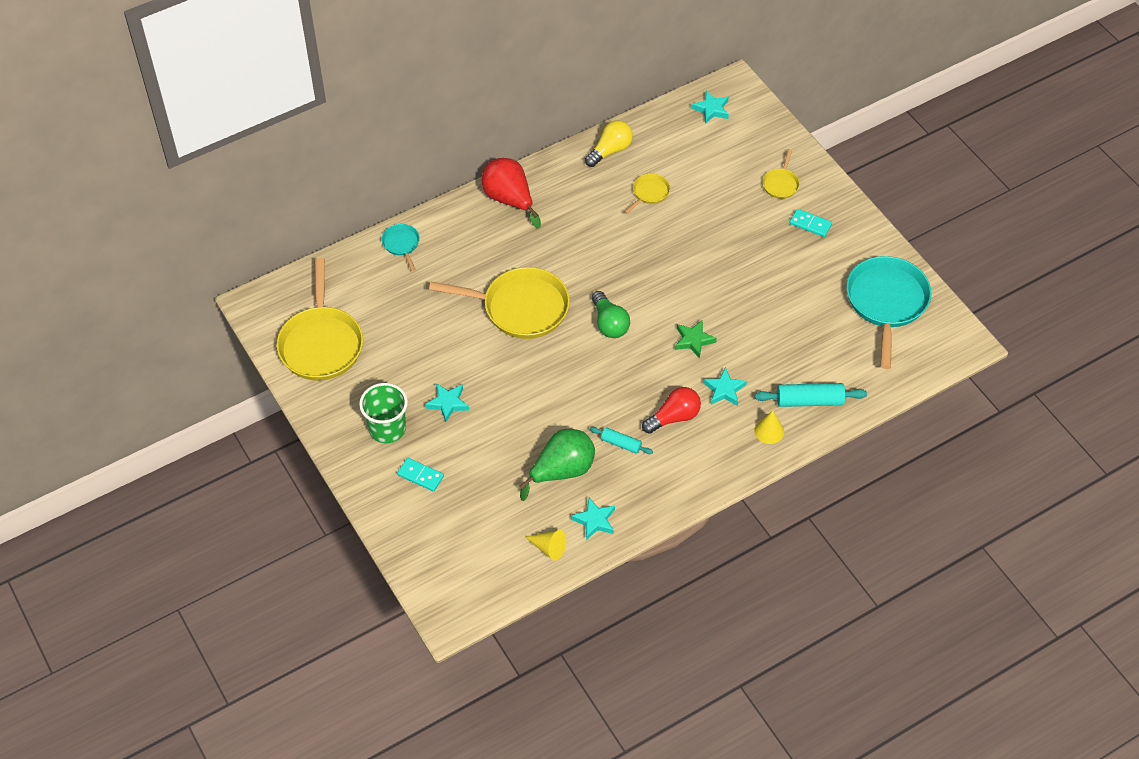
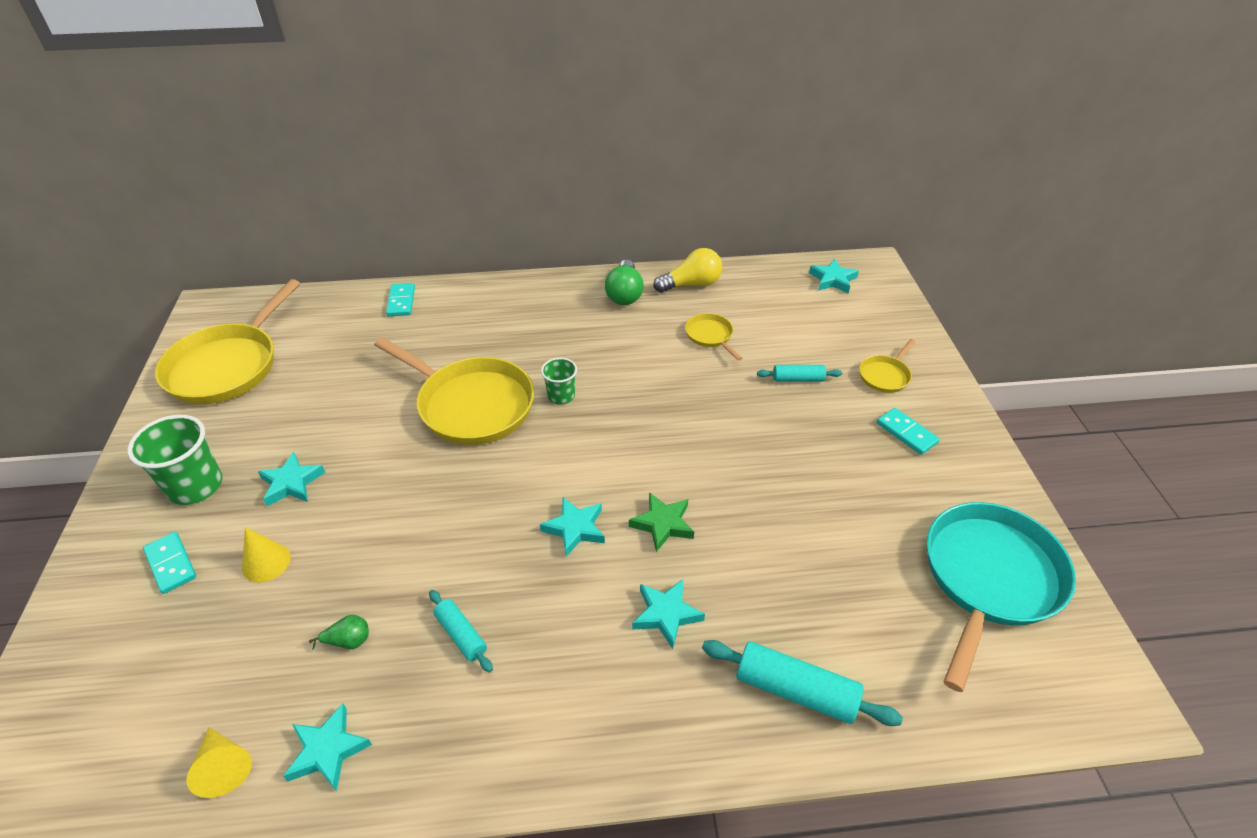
camera: 25 degrees right, 10 degrees down
turquoise pan [382,224,420,271] -> turquoise domino [386,283,415,316]
red pear [482,158,541,228] -> none
green pear [520,429,595,501] -> green pear [309,615,369,650], size x0.40
green light bulb [592,291,630,338] -> green light bulb moved to [605,260,644,305]
yellow pan [624,173,670,214] -> yellow pan turned 90 degrees counterclockwise [685,313,742,361]
red light bulb [642,387,701,434] -> none
yellow cone [754,411,784,444] -> yellow cone moved to [242,527,291,583]
none -> turquoise star [540,497,605,557]
none -> green cup [541,358,577,405]
none -> turquoise rolling pin [757,365,842,382]

